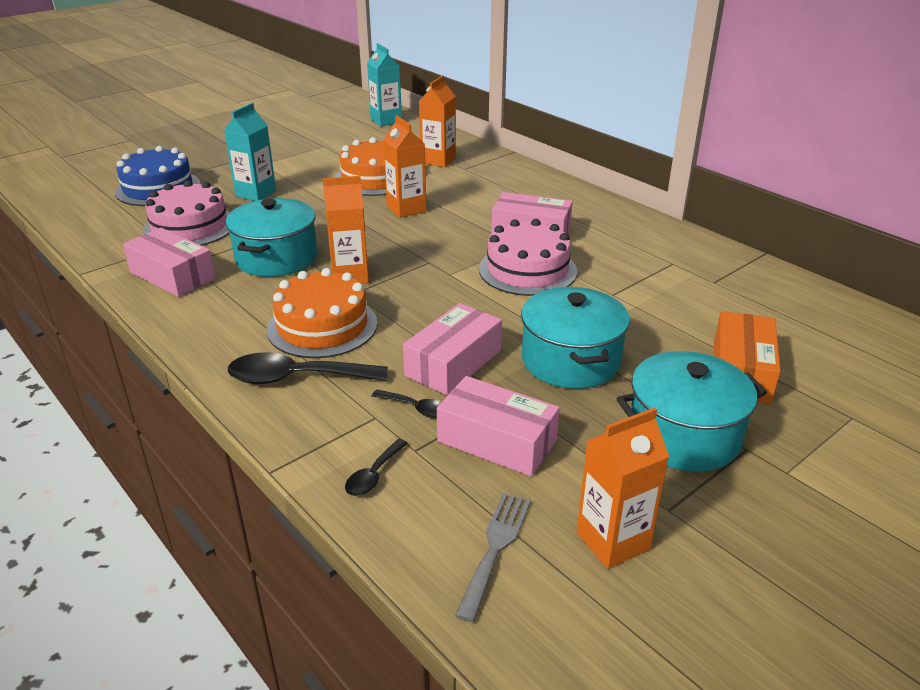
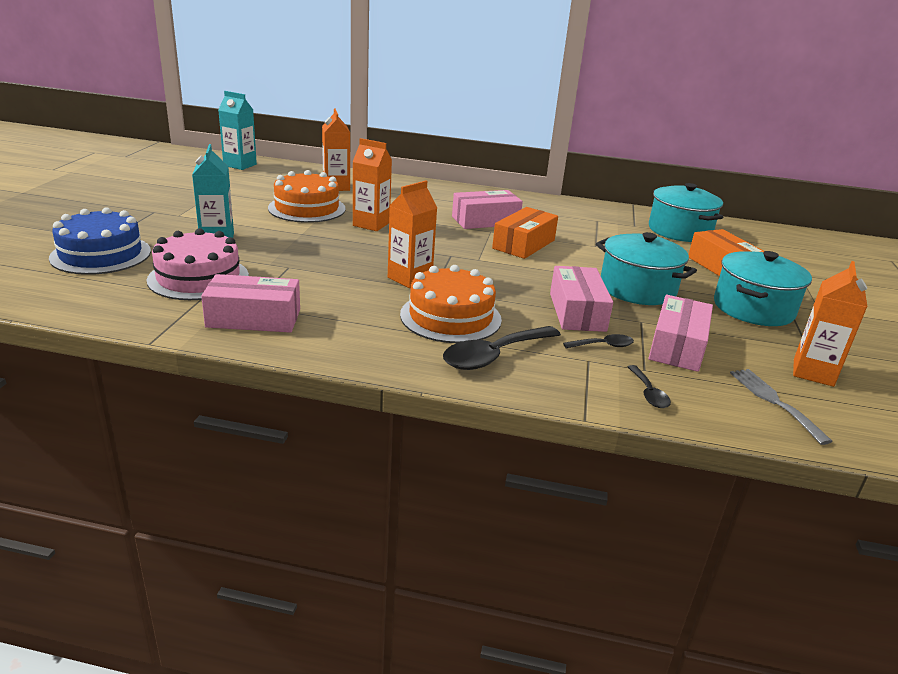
camera: 40 degrees left, 5 degrees down
turquoise pot [226,198,317,277] -> turquoise pot moved to [649,183,723,242]
pink box [437,376,560,476] -> pink box turned 60 degrees counterclockwise [649,295,713,372]
pink cake [479,219,577,296] -> orange box [492,207,558,259]

